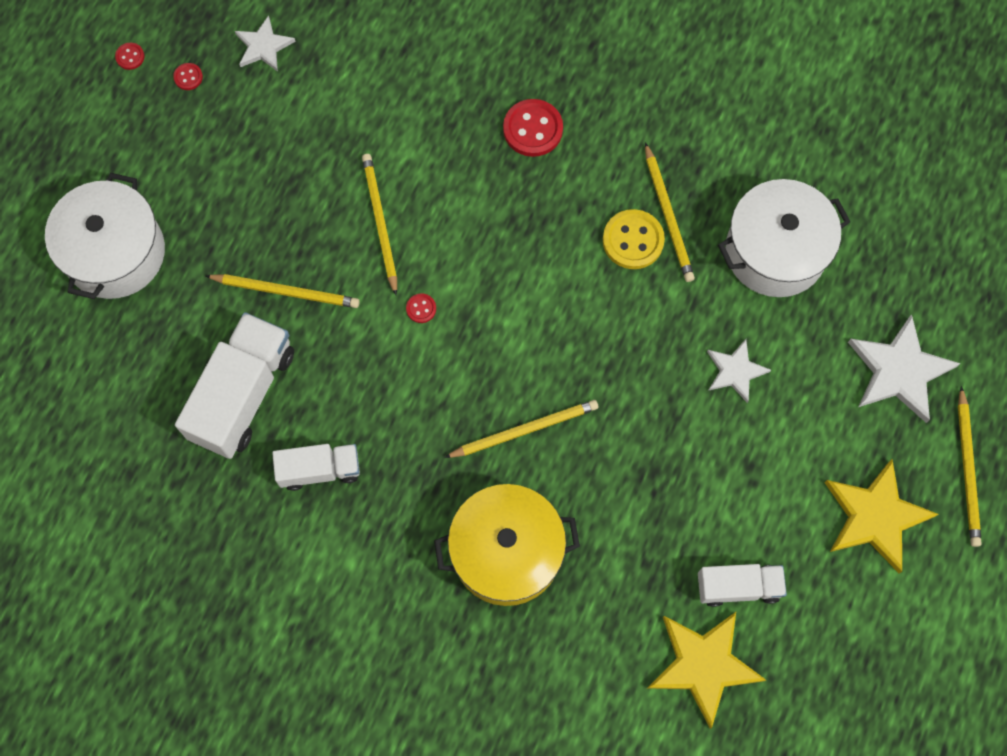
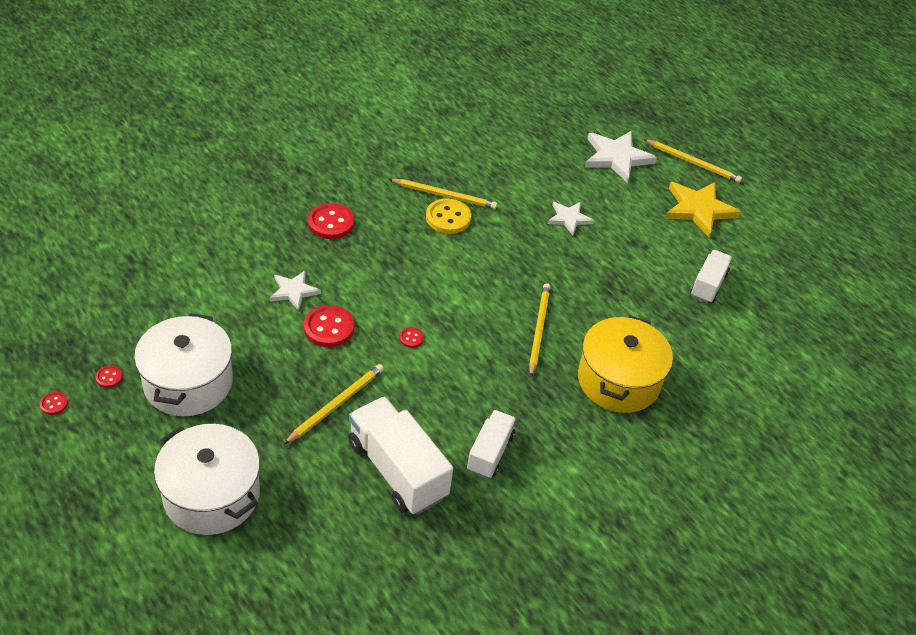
camera: 65 degrees left, 25 degrees down
white star [235,15,296,72] -> white star moved to [270,271,321,311]
yellow pencil [362,154,397,295] -> red button [304,305,354,347]
yellow star [648,612,766,729] -> none
white pot [718,179,850,297] -> white pot moved to [134,313,233,416]

